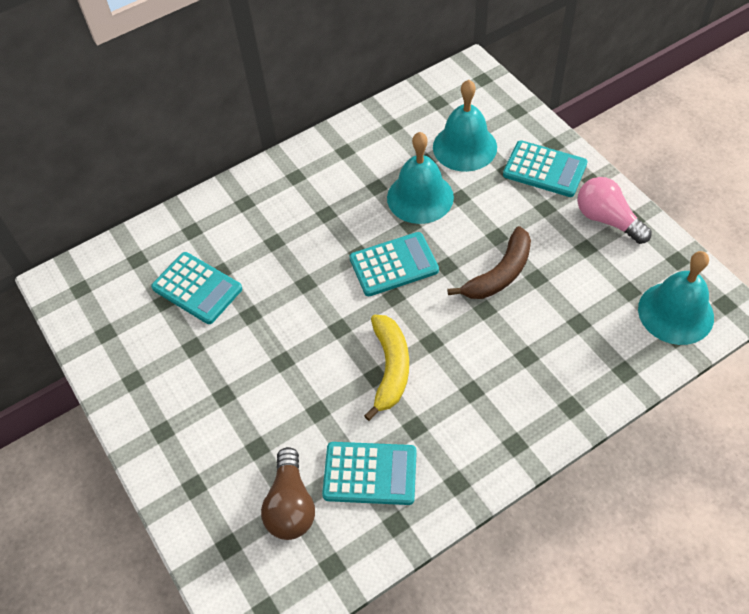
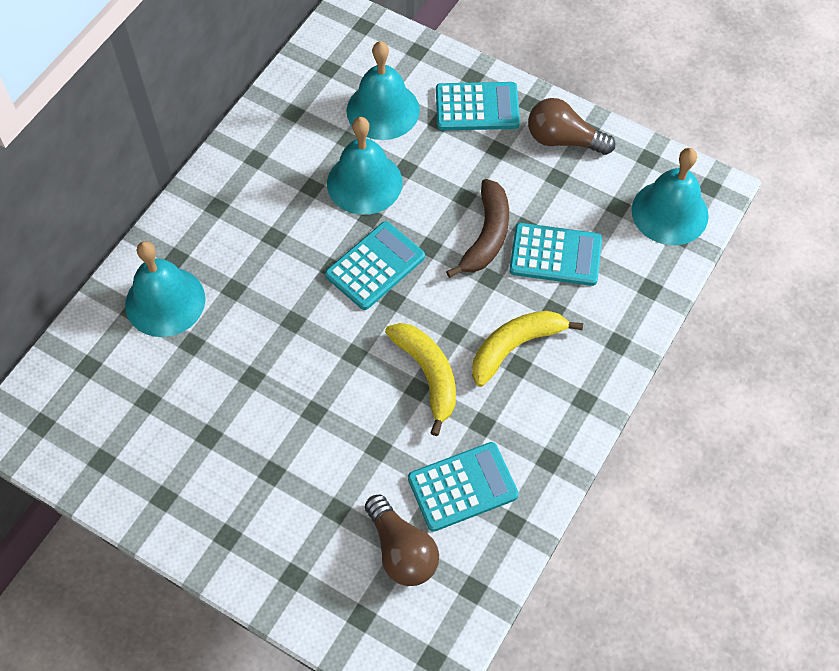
camera: 30 degrees left, 5 degrees up
turquoise calculator [151,252,242,324] -> turquoise calculator moved to [509,223,602,286]
pink light bulb [577,177,652,244] -> brown light bulb [528,98,615,155]
none -> turquoise bell [125,241,205,337]
none -> yellow banana [472,311,583,387]

